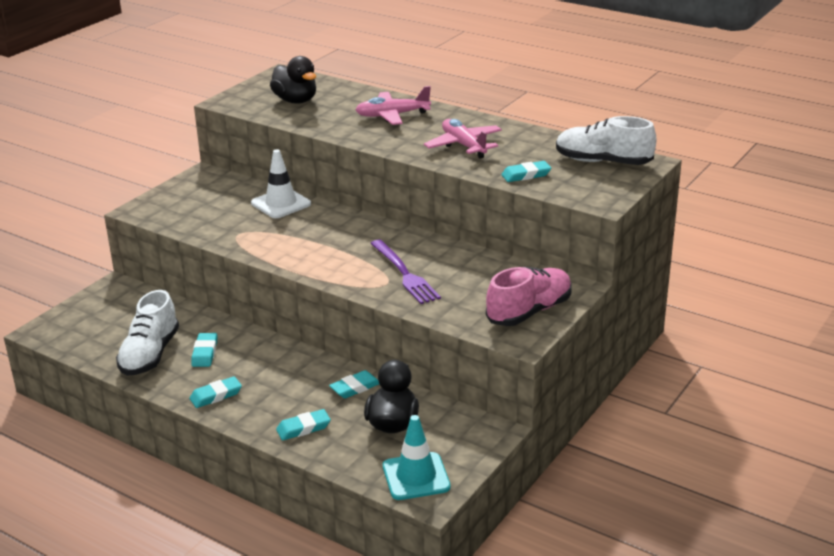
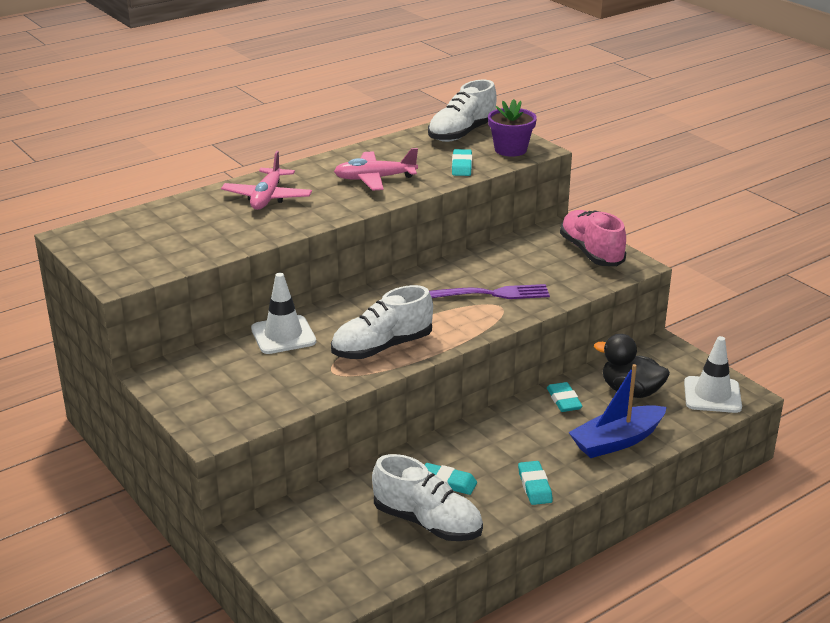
camera: 70 degrees left, 0 degrees up
black duck [270,56,316,104] -> none
turquoise eraser [276,409,331,440] -> blue boat [568,364,667,458]
turquoise traffic cone [383,415,450,500] -> white traffic cone [684,336,742,413]
none -> white shoe [331,285,433,359]
none -> purple flower pot [488,99,537,157]

